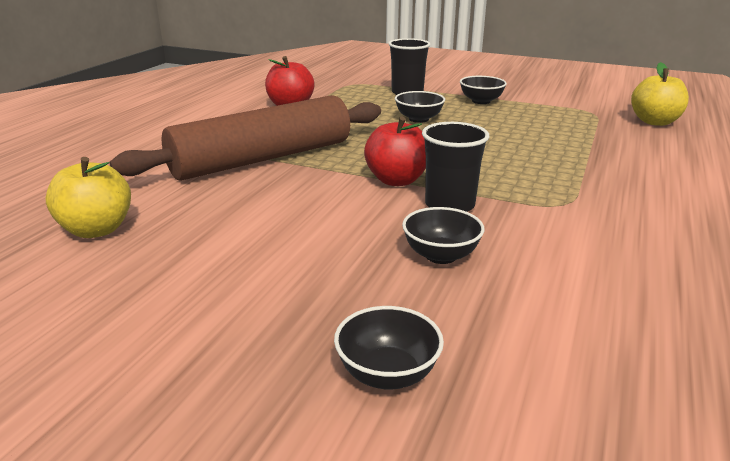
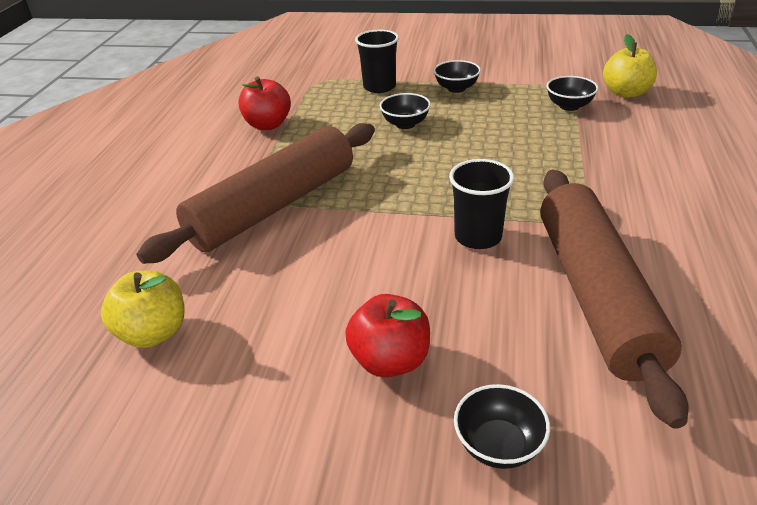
camera: 10 degrees left, 10 degrees up
red apple [364,117,426,186] -> red apple moved to [345,294,430,377]
black bowl [402,207,484,264] -> black bowl moved to [546,76,598,111]
none -> brown rolling pin [540,170,688,429]

